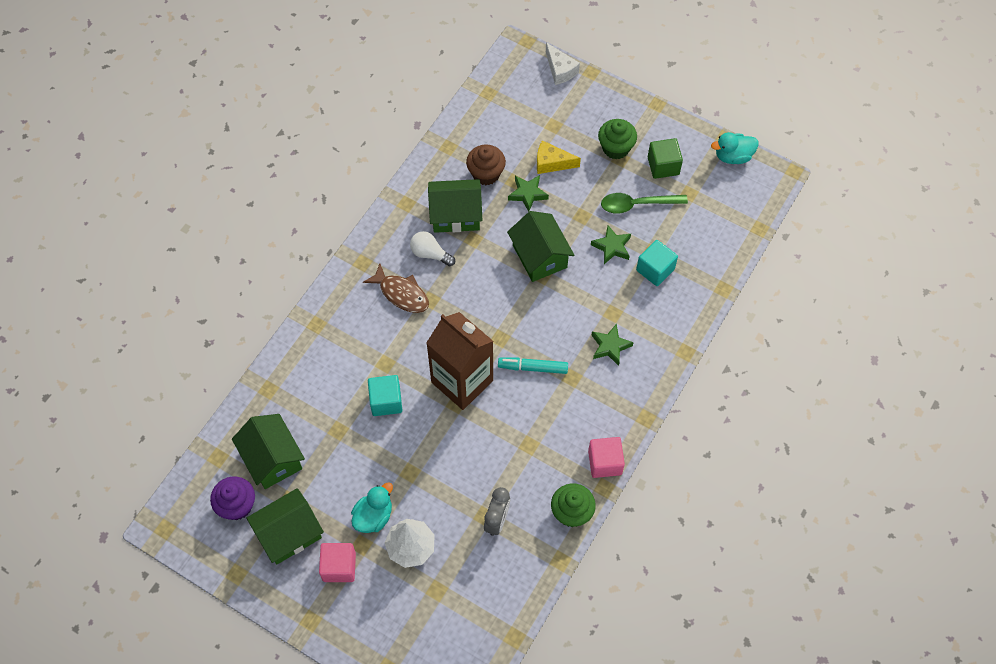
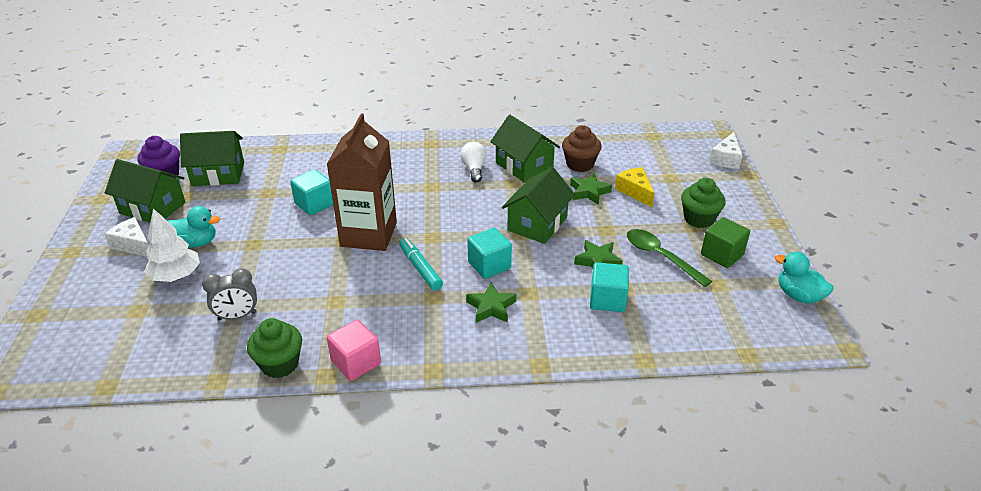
camera: 55 degrees right, 25 degrees down
green house [232,414,305,489] -> green house turned 60 degrees clockwise [180,131,244,186]
pink cube [319,543,356,582] -> white cheese [105,217,149,256]
brown fish [363,264,429,313] -> none
none -> turquoise cube [467,228,512,279]

